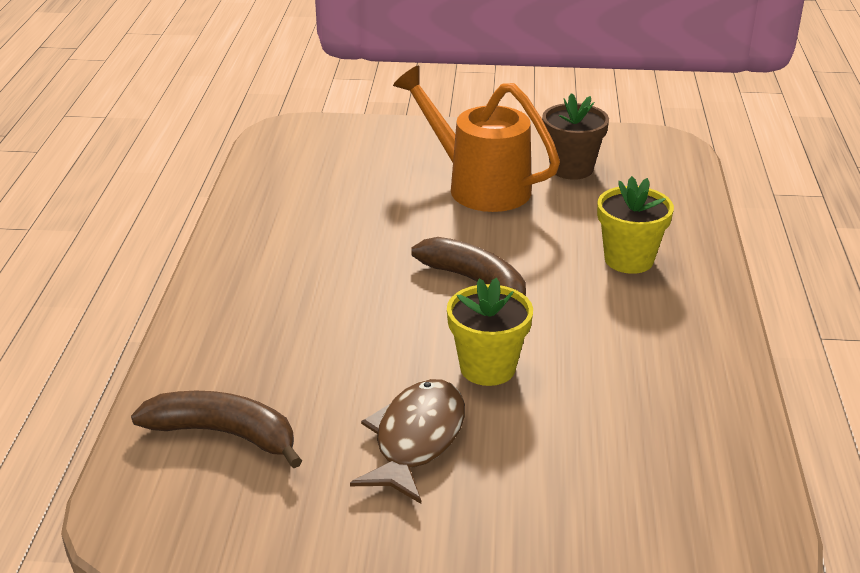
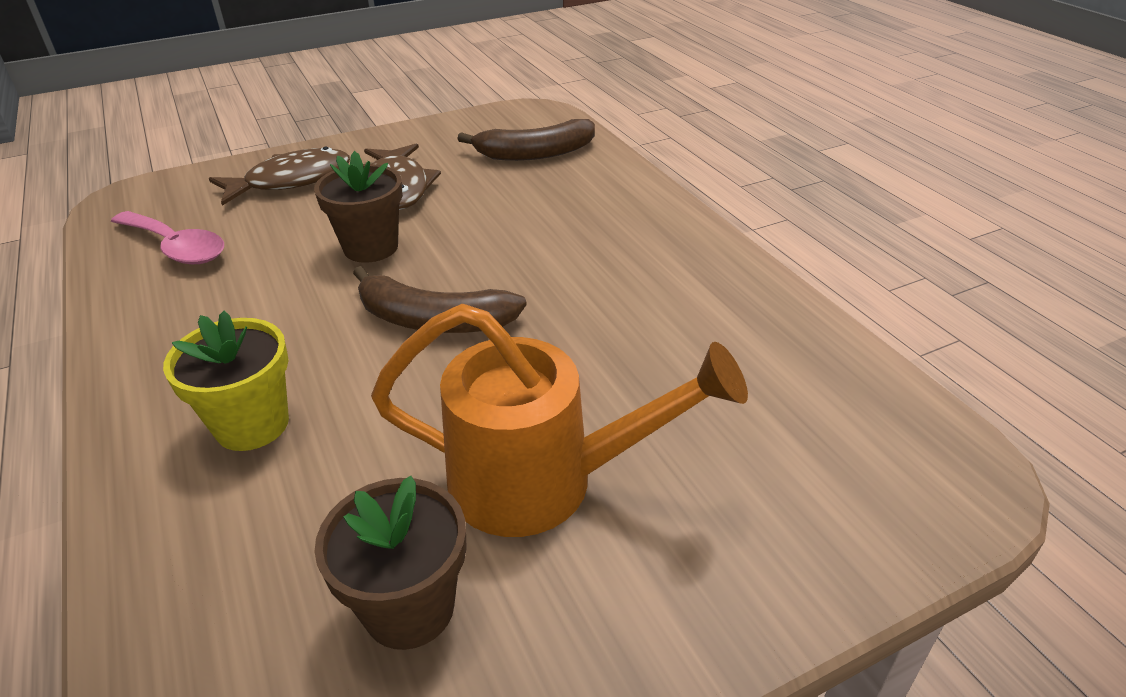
camera: 150 degrees right, 5 degrees up
yellow flower pot [447,278,533,386] -> brown flower pot [314,151,403,263]
none -> pink spoon [111,211,224,264]
none -> brown fish [209,146,350,206]

